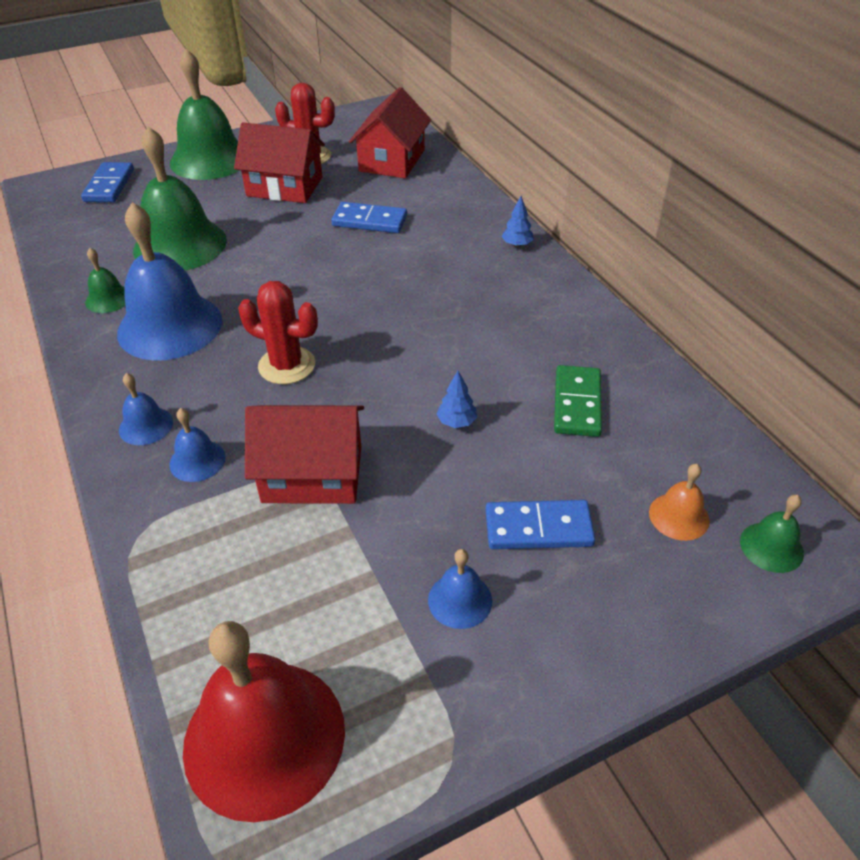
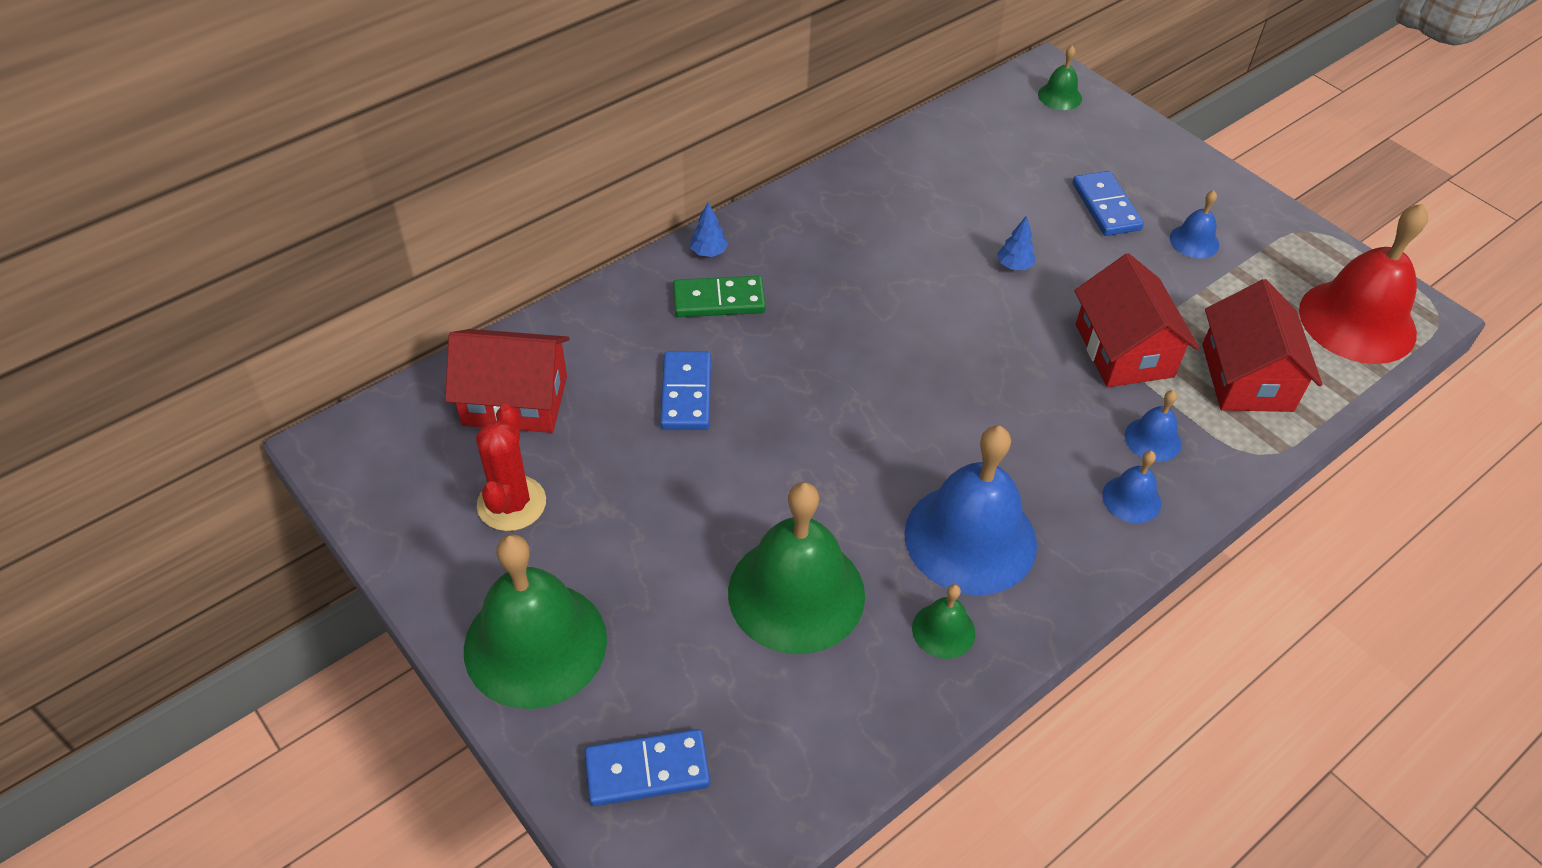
camera: 105 degrees left, 5 degrees up
red house [234,122,325,203] -> red house moved to [1202,279,1322,412]
red cactus [238,281,318,384] -> none
green domino [554,365,602,437] -> green domino moved to [673,276,766,317]
orange bell [649,464,710,541] -> none

